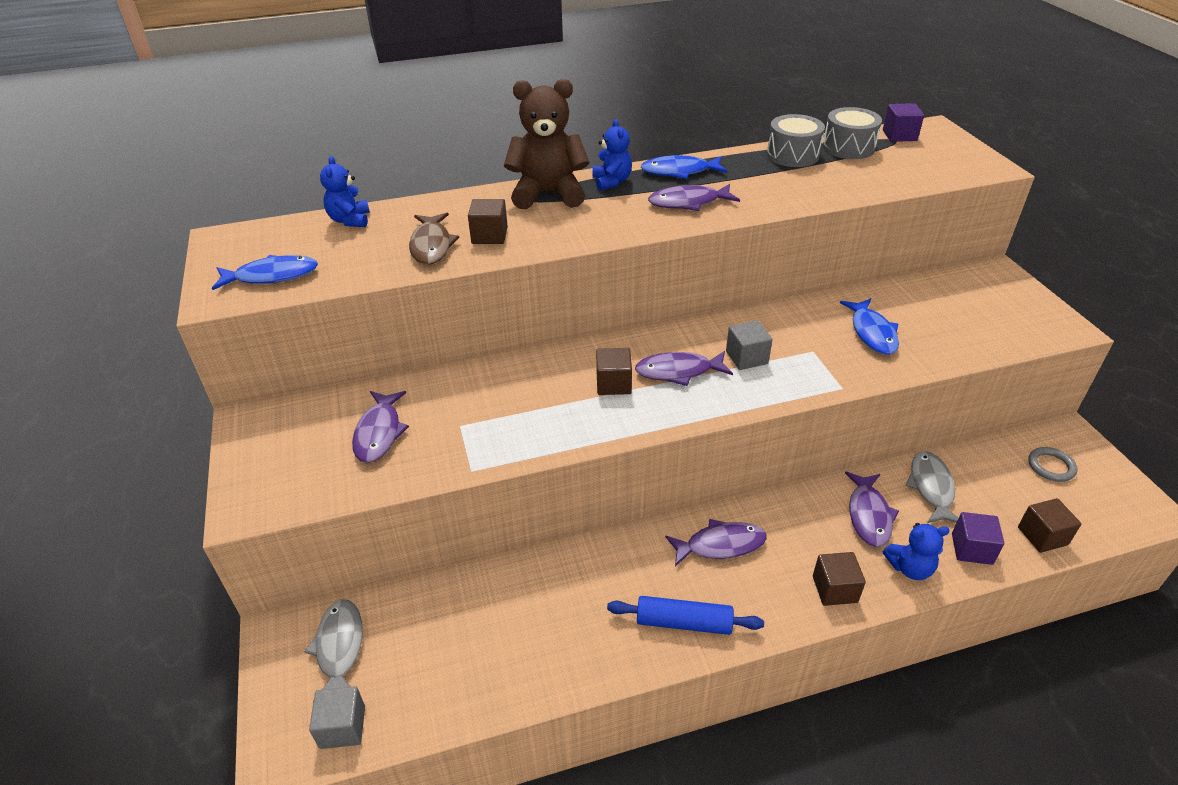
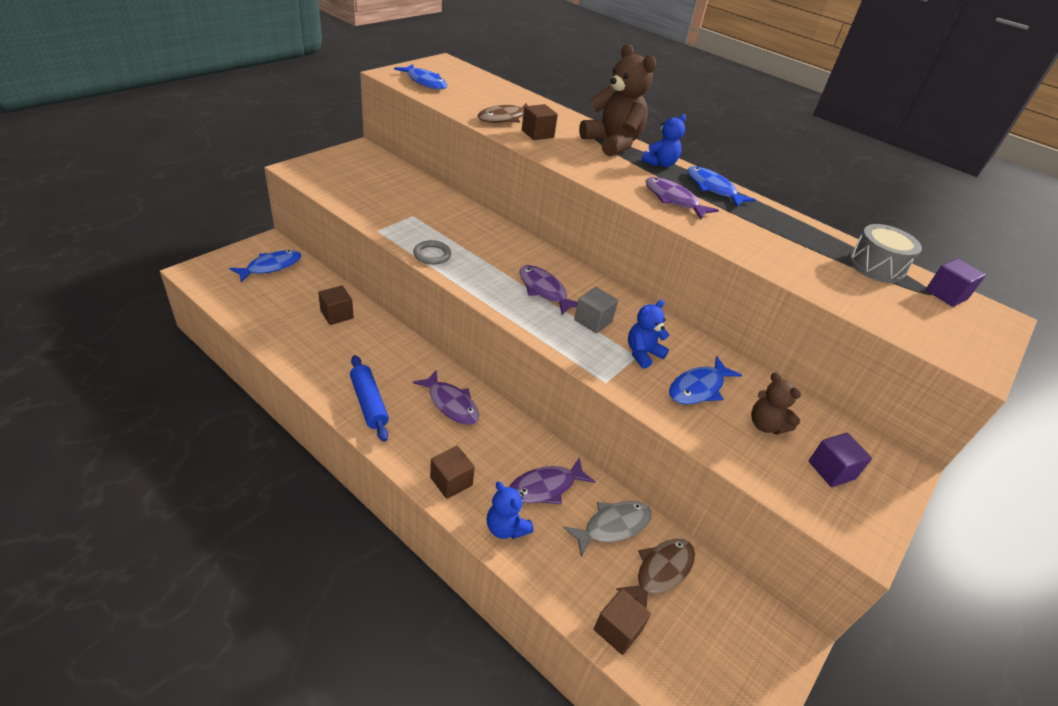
camera: 50 degrees right, 0 degrees up
grey fish [305,599,363,702] -> blue fish [229,250,301,282]
grey cube [309,686,365,749] -> none
blue teddy bear [320,156,370,227] -> blue teddy bear moved to [628,300,669,369]
purple fish [352,391,409,463] -> none
brown cube [596,348,632,395] -> brown cube moved to [318,286,354,325]
grey drum [767,114,825,167] -> none
purple cube [952,512,1004,565] -> purple cube moved to [809,433,872,487]
grey ring [1028,447,1078,482] -> grey ring moved to [413,240,451,265]
none -> brown fish [616,538,695,609]
none -> brown teddy bear [751,372,801,434]

